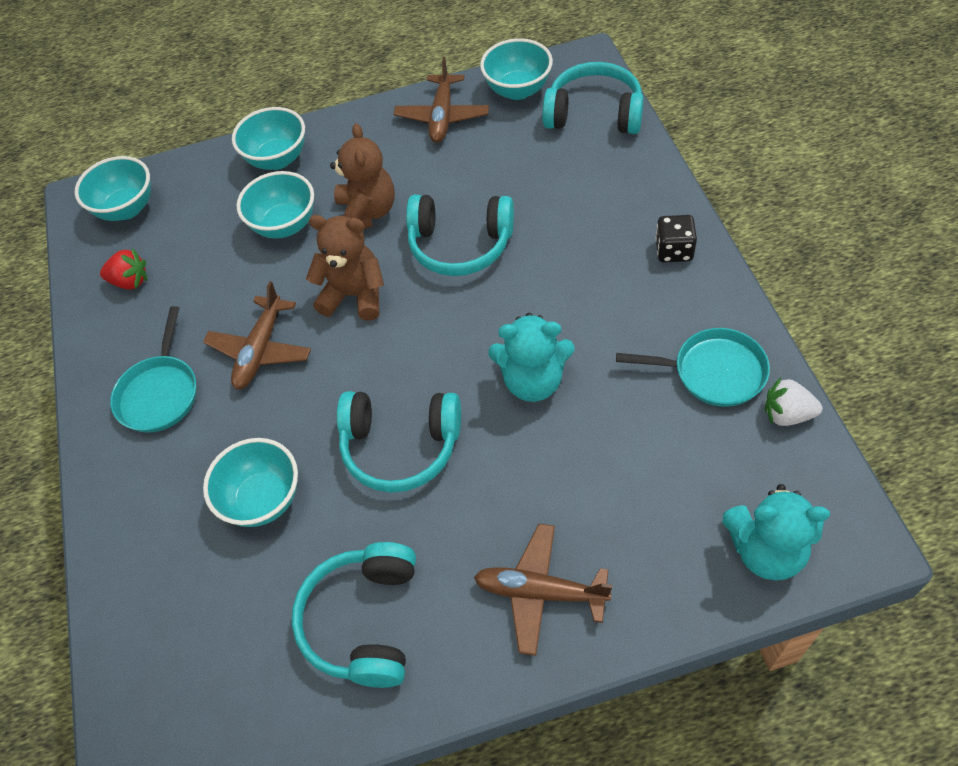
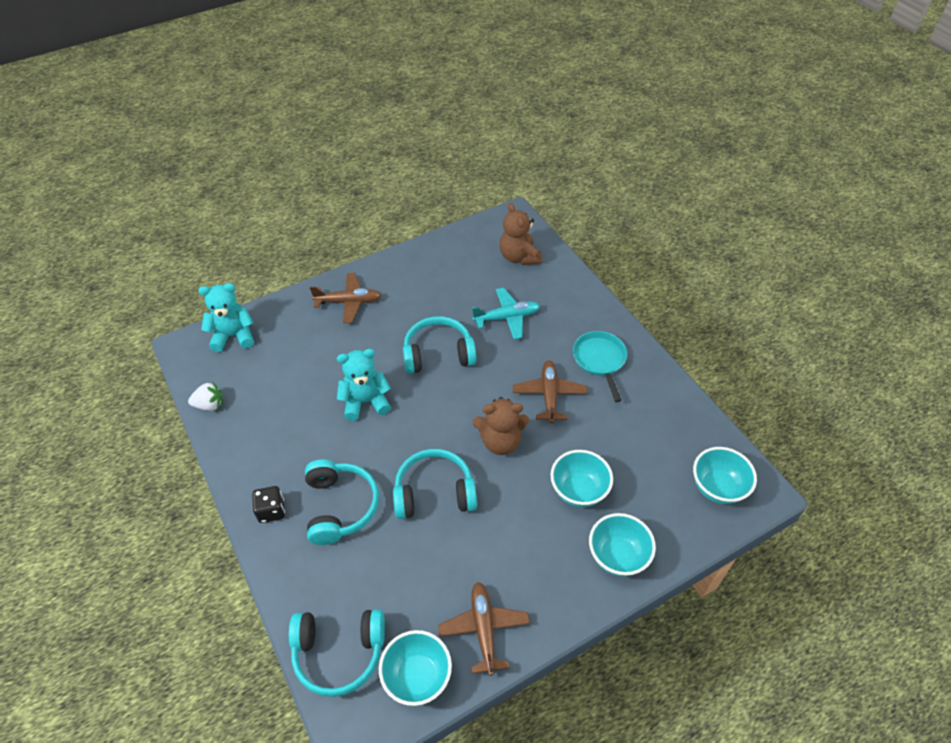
camera: 160 degrees right, 5 degrees down
red strawberry [100,248,147,290] -> none
turquoise bowl [203,438,298,527] -> turquoise plane [472,288,540,339]
turquoise headphones [292,542,416,688] -> turquoise headphones moved to [305,459,379,545]
brown teddy bear [330,123,395,229] -> brown teddy bear moved to [500,203,542,265]
turquoise pan [616,328,770,407] -> none

